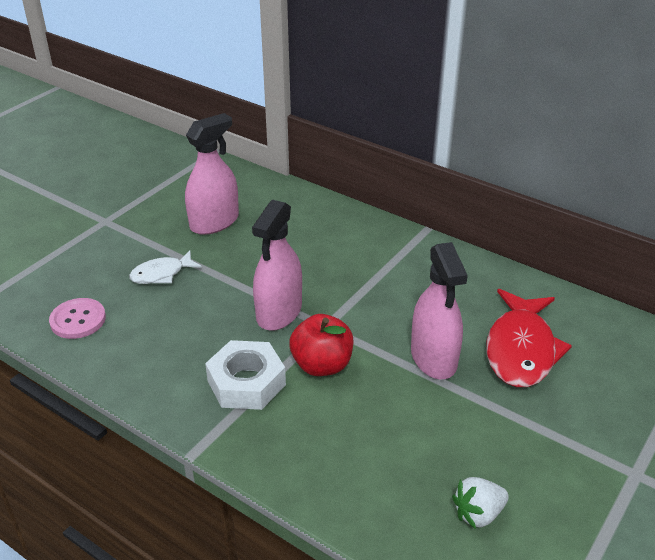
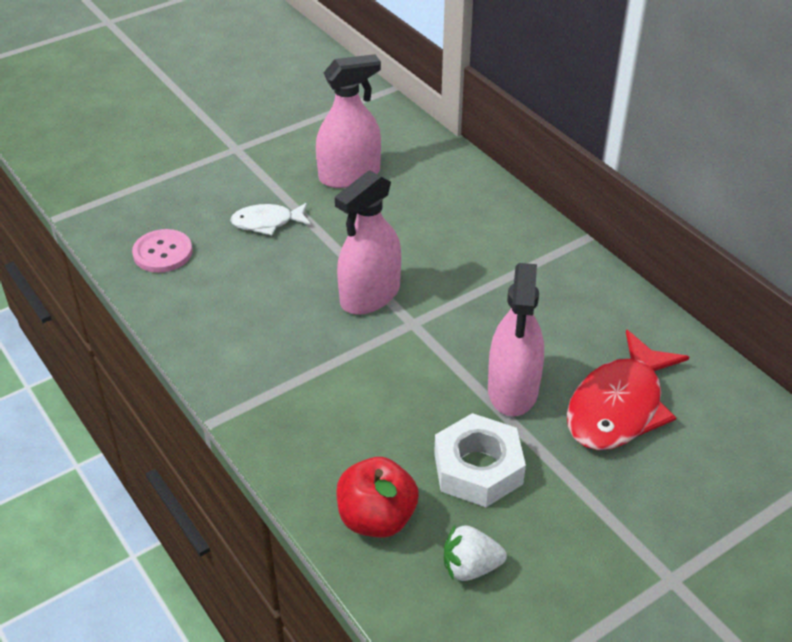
camera: 20 degrees right, 5 degrees up
white nut [205,340,286,410] -> white nut moved to [434,413,526,507]
red apple [289,314,353,376] -> red apple moved to [336,457,419,538]

